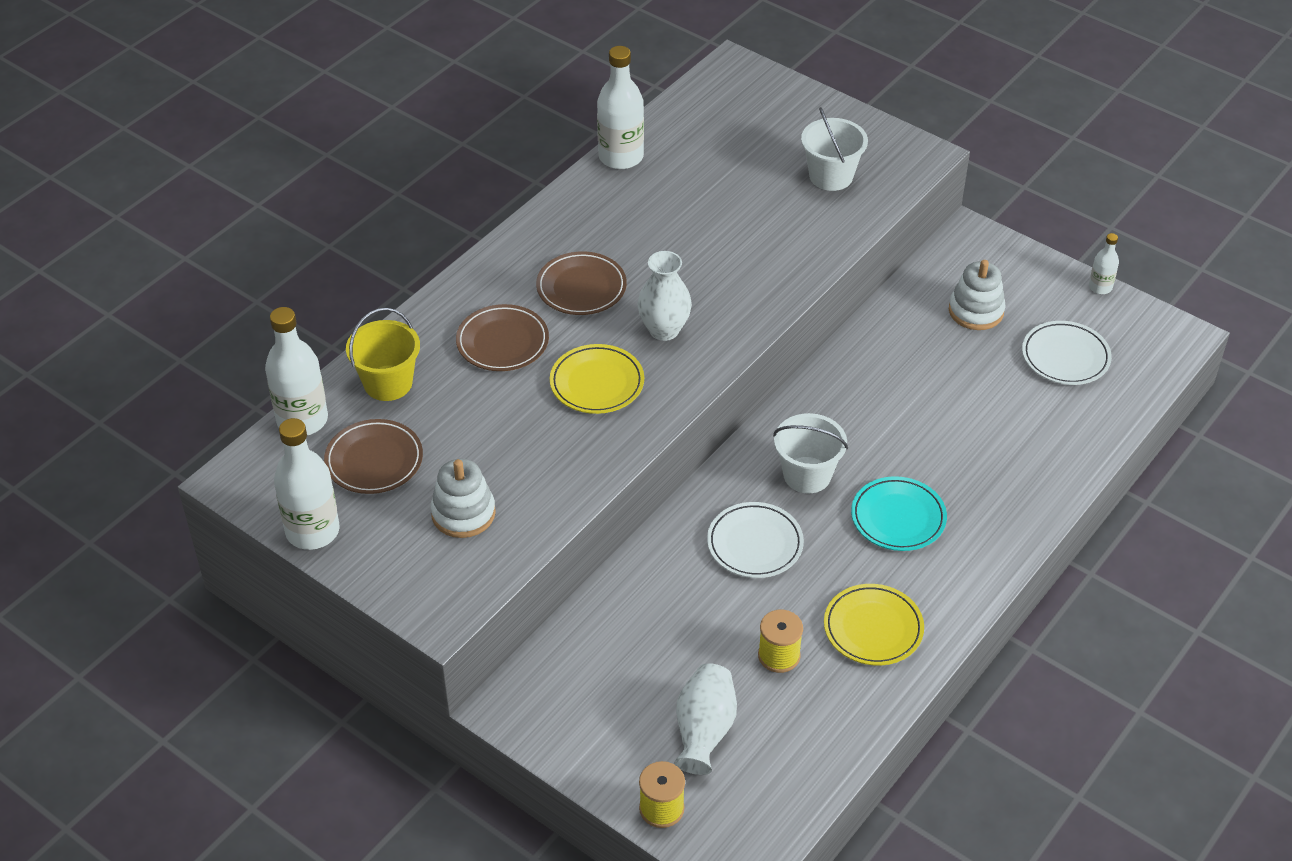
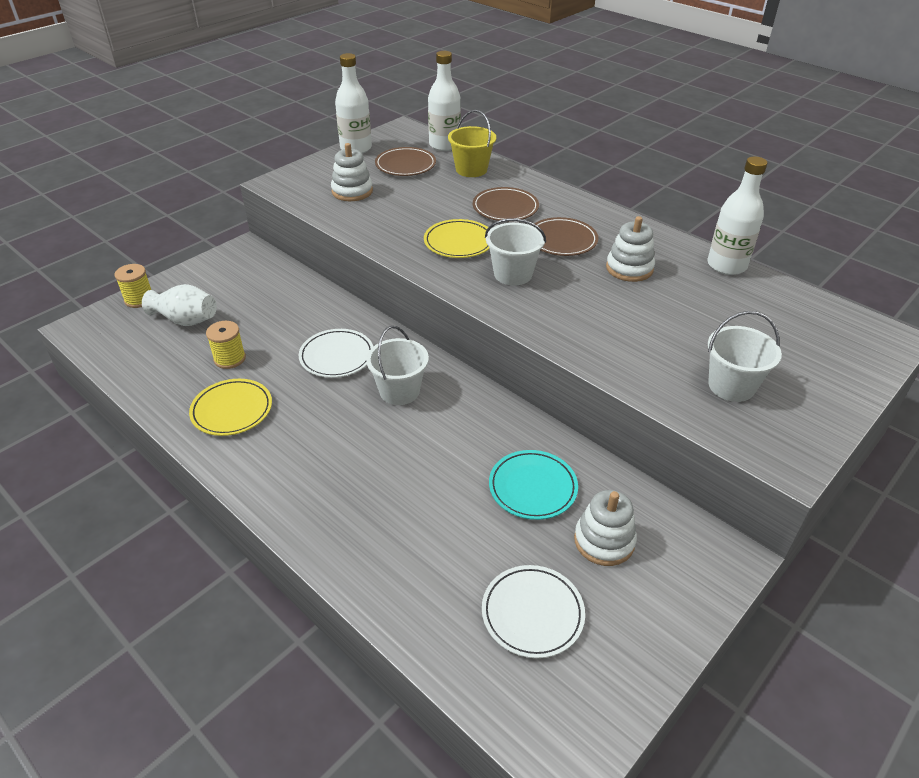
camera: 95 degrees right, 5 degrees down
white vase [637,251,692,341] -> white bucket [485,218,546,286]
turquoise plate [851,476,947,551] -> turquoise plate moved to [489,450,578,520]
white bottle [1089,233,1119,294] -> none
none -> white stacking toy [606,216,655,282]

